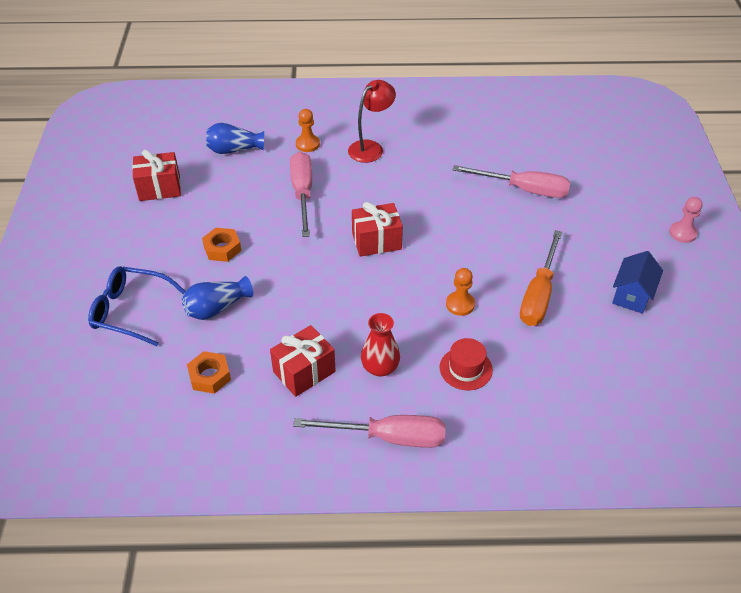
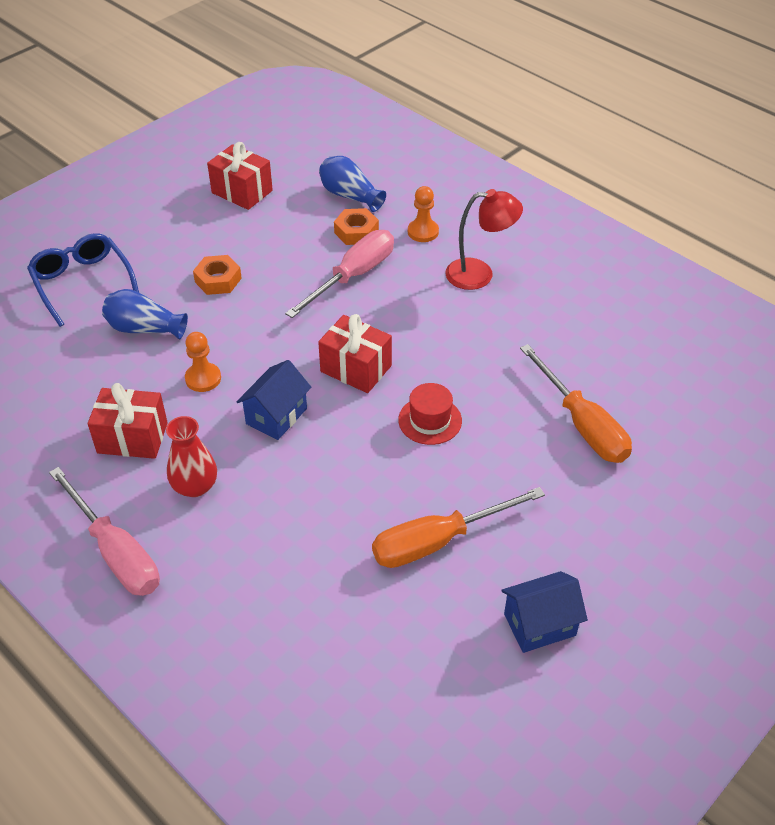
camera: 45 degrees right, 0 degrees up
orange nut [187,351,231,394] -> orange nut moved to [334,208,379,245]
red hat [440,338,493,390] -> red hat moved to [398,383,462,445]
orange pawn [446,268,475,316] -> orange pawn moved to [185,332,221,392]
pink screwdriver [453,165,570,198] -> orange screwdriver [520,344,632,463]
pink pawn [669,197,702,243] -> none
none -> blue house [236,360,311,440]

